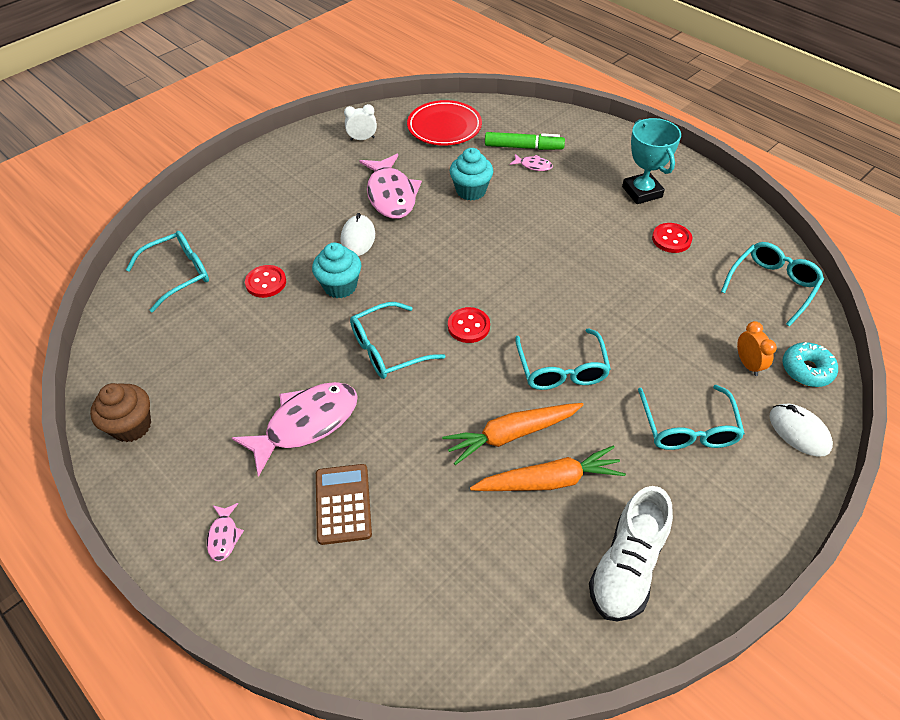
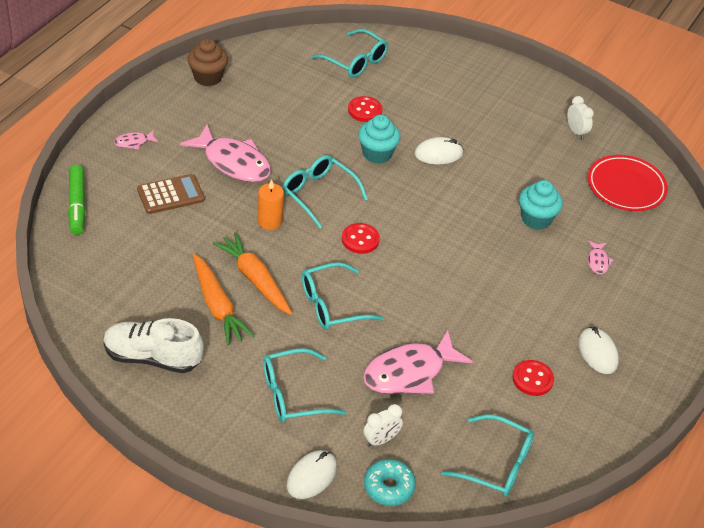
camera: 70 degrees right, 5 degrees down
pink fish [360,154,422,219] -> pink fish moved to [363,330,473,394]
green marker [485,132,565,150] -> green marker moved to [68,165,85,235]
turquoise trophy [622,118,681,204] -> white mouse [578,327,619,374]
orange clock [737,321,777,376] -> white clock [363,404,403,447]
none -> orange candle [258,179,284,230]

